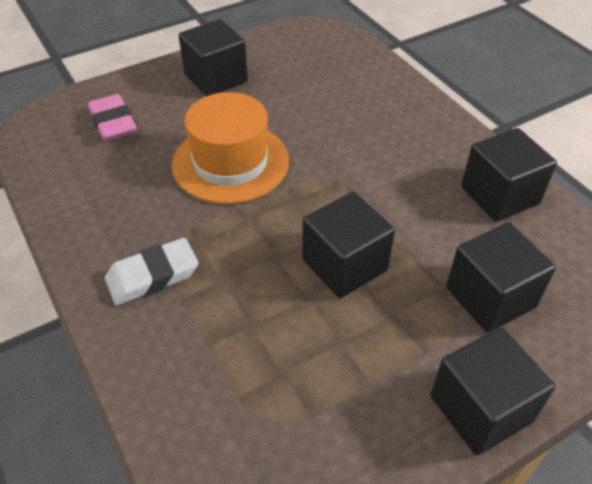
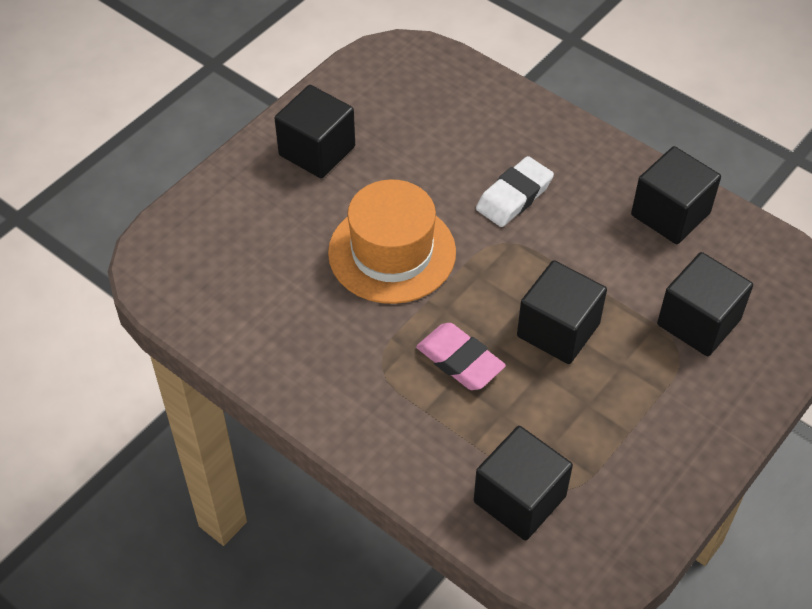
camera: 20 degrees left, 5 degrees up
pink eraser [88,94,137,141] -> pink eraser moved to [416,323,506,390]
white eraser [105,238,198,305] -> white eraser moved to [476,156,554,227]
black cube [430,328,555,455] -> black cube moved to [474,426,573,540]

